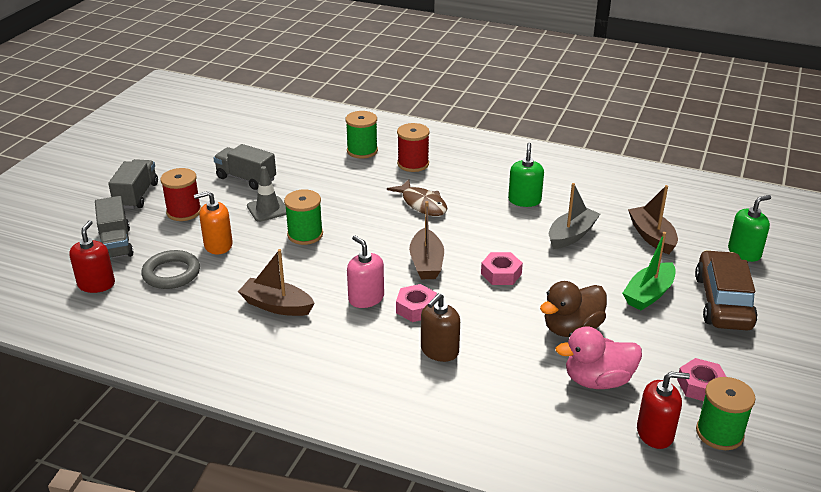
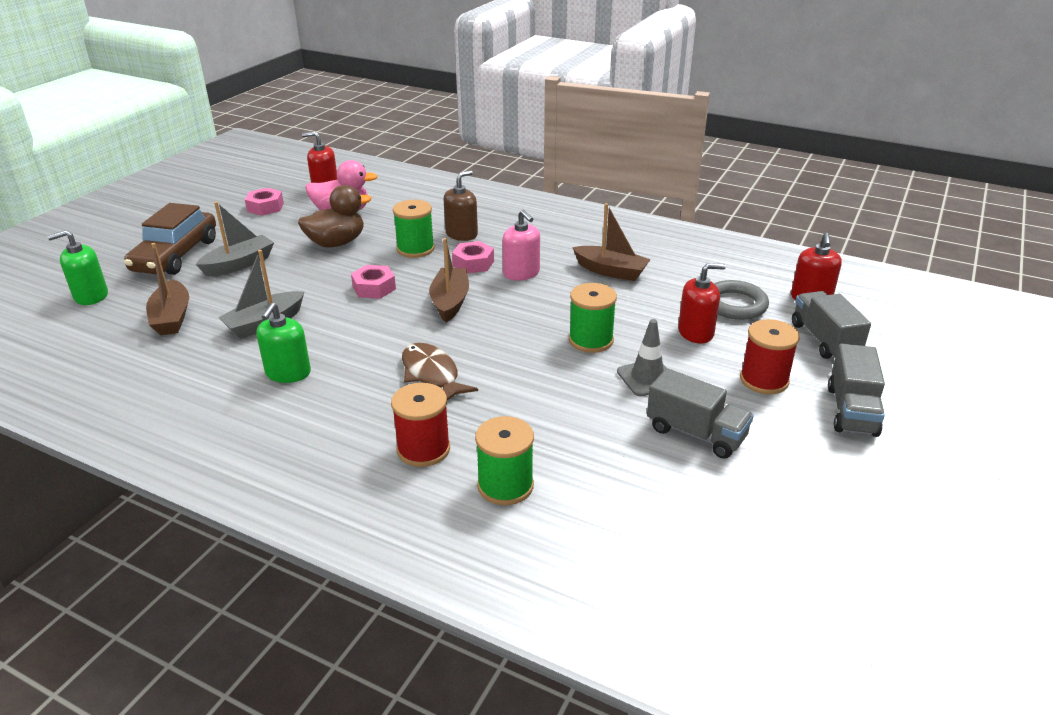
camera: 175 degrees left, 0 degrees up
orange soap dispenser [194,191,233,255] -> red soap dispenser [678,263,726,343]
green boat [622,232,676,311] -> grey boat [195,202,274,277]
green spool [696,377,756,450] -> green spool moved to [393,200,435,258]

